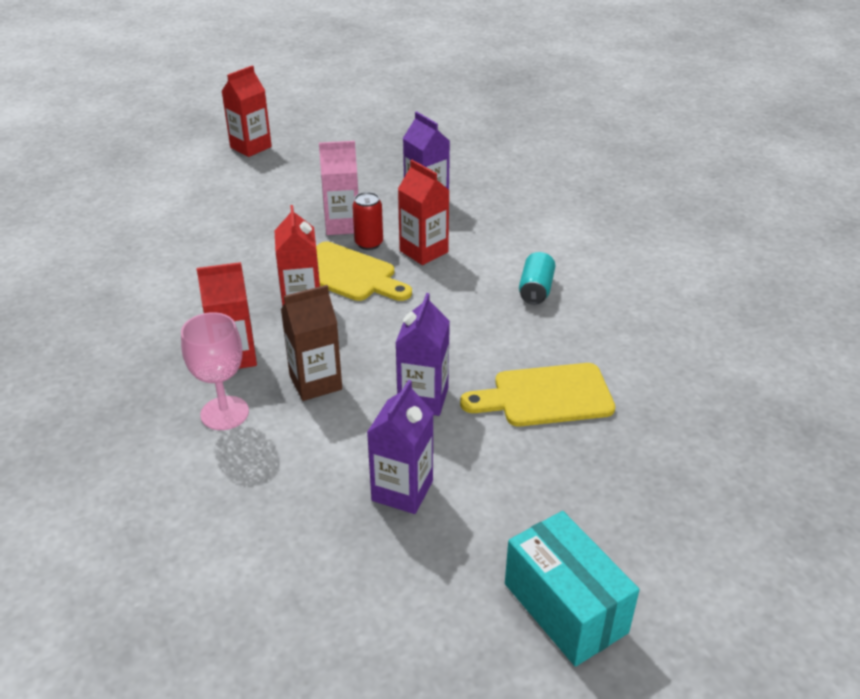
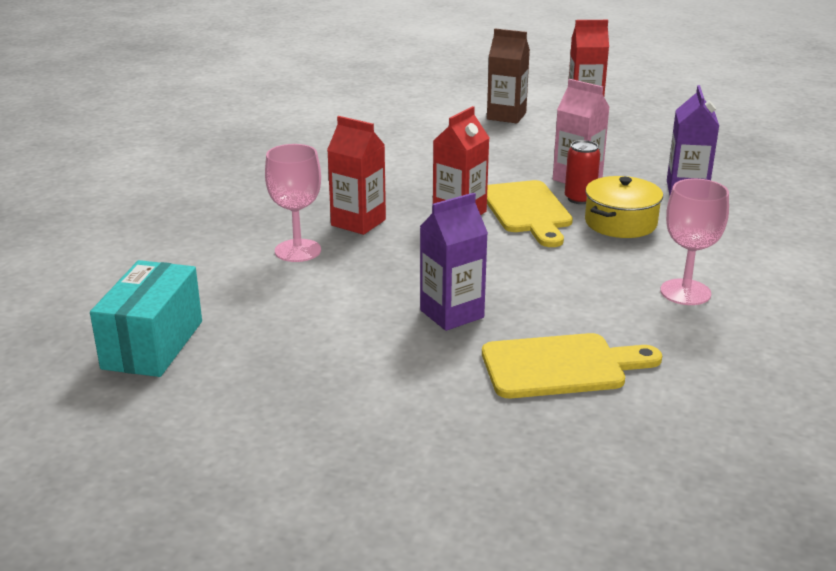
camera: 45 degrees right, 10 degrees down
brown carton [281,285,342,401] -> brown carton moved to [487,29,530,123]
purple carton [367,380,434,514] -> none
red carton [398,160,450,265] -> yellow pot [585,176,663,238]
yellow cutting board [460,363,615,426] -> yellow cutting board turned 135 degrees clockwise [482,333,662,398]
turquoise box [505,511,640,667] -> turquoise box moved to [90,260,202,377]
turquoise can [519,252,555,304] -> pink goblet [660,179,729,305]

